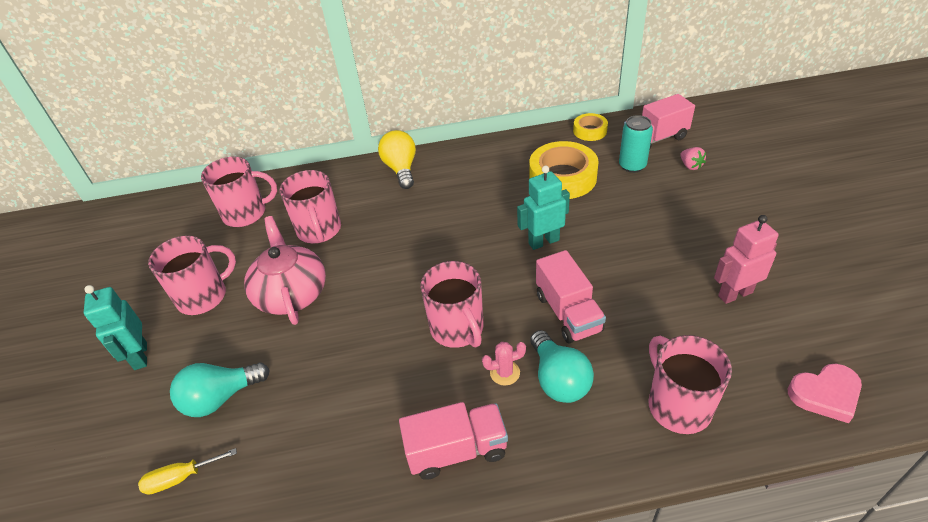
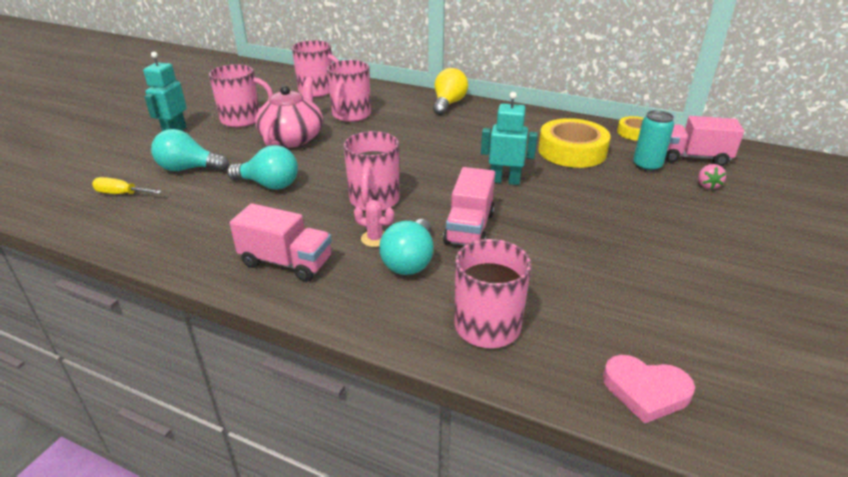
camera: 30 degrees right, 10 degrees down
pink robot [714,215,778,304] -> none
none -> turquoise light bulb [227,145,298,190]

